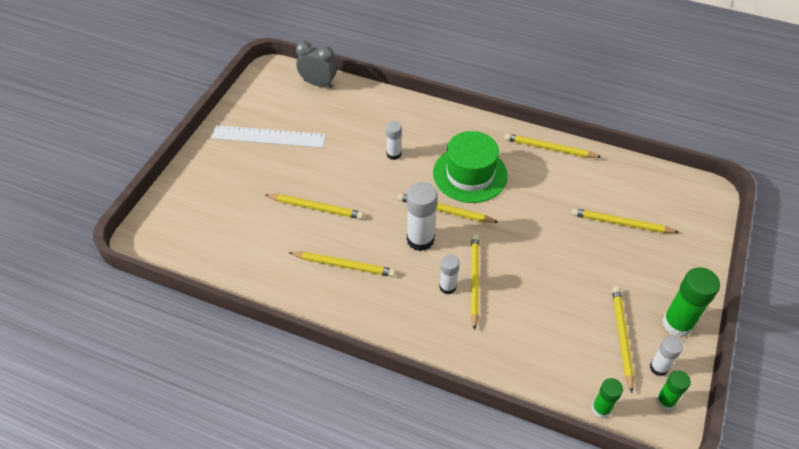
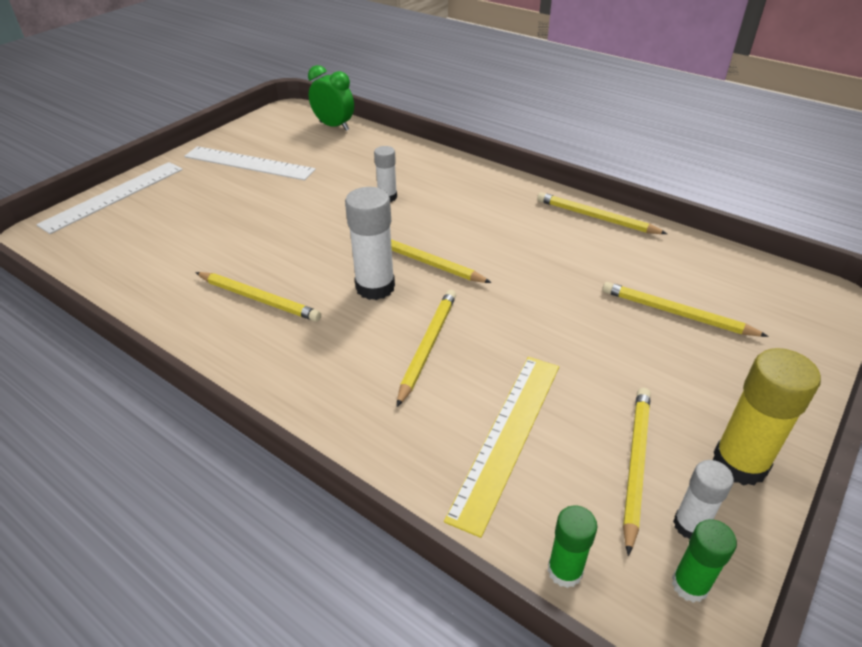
camera: 15 degrees right, 10 degrees down
yellow pencil [265,194,364,219] -> none
grey clock [296,41,337,88] -> green clock [308,65,354,131]
green hat [433,131,508,203] -> none
white glue stick [439,254,460,294] -> none
green glue stick [662,267,720,337] -> yellow glue stick [713,348,821,486]
none -> white ruler [36,162,183,234]
none -> yellow ruler [444,357,559,538]

